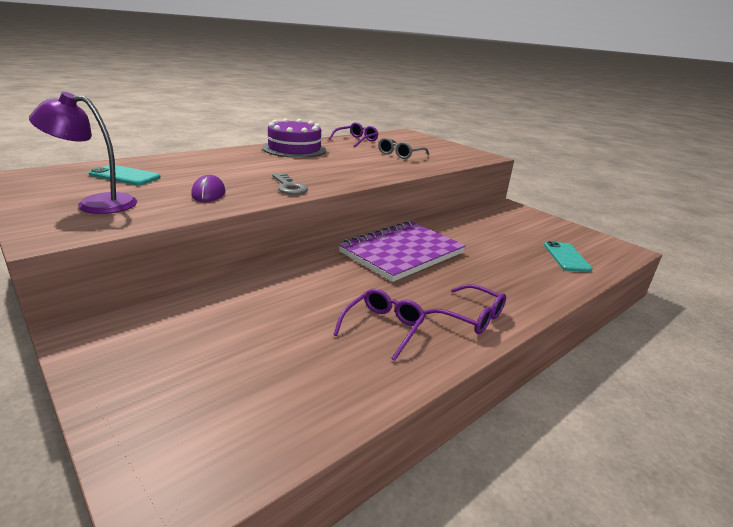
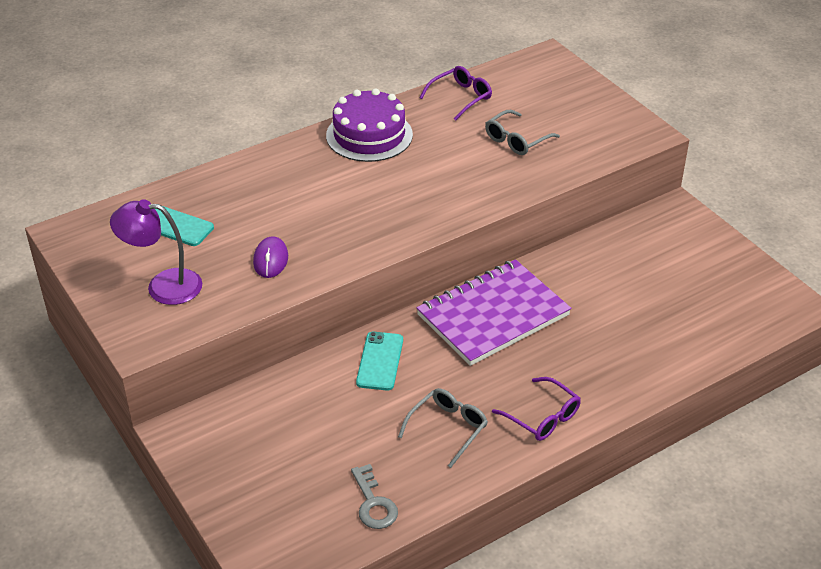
camera: 10 degrees right, 15 degrees up
grey key [272,173,308,195] -> grey key moved to [351,464,398,529]
purple glasses [333,289,426,361] -> grey glasses [398,388,488,468]
turquoise phone [544,241,593,272] -> turquoise phone moved to [356,332,403,390]

